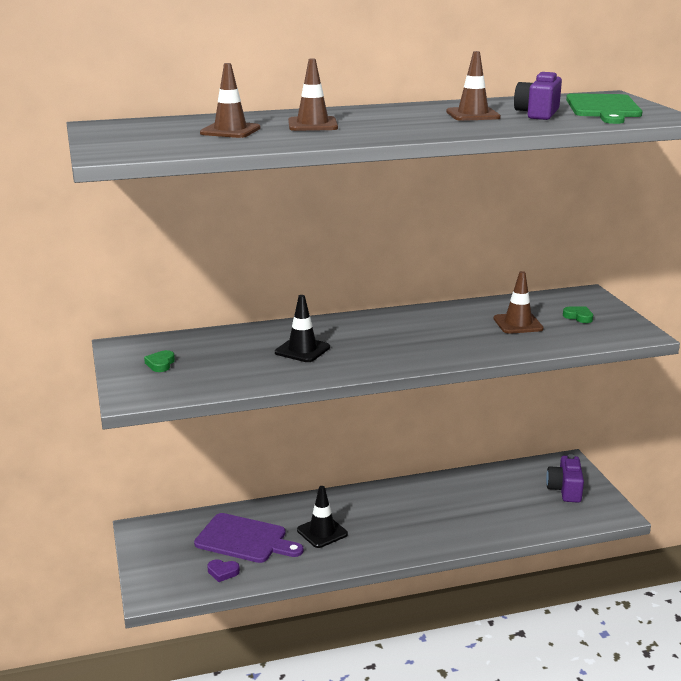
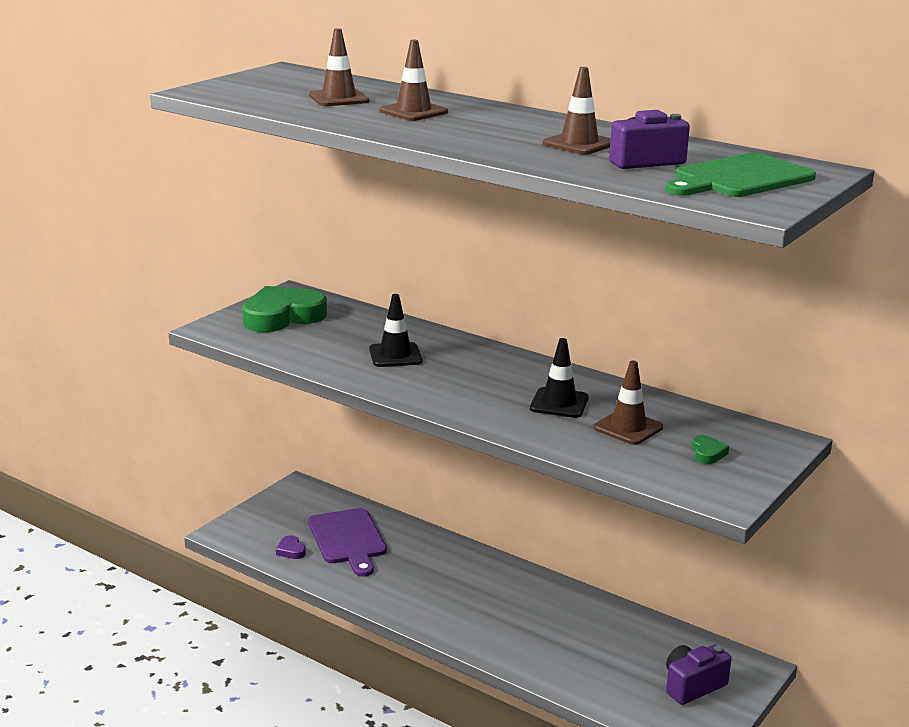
camera: 50 degrees right, 0 degrees up
green heart [144,350,175,372] -> green heart [242,286,327,332], size x2.48
black traffic cone [297,486,348,548] -> black traffic cone moved to [530,338,589,418]

